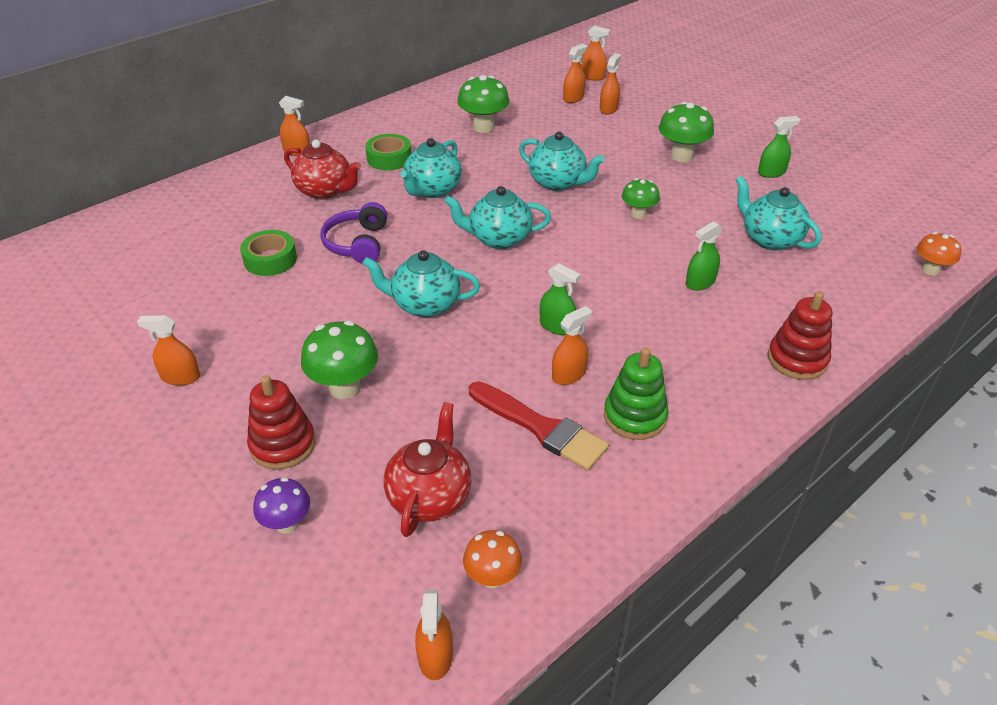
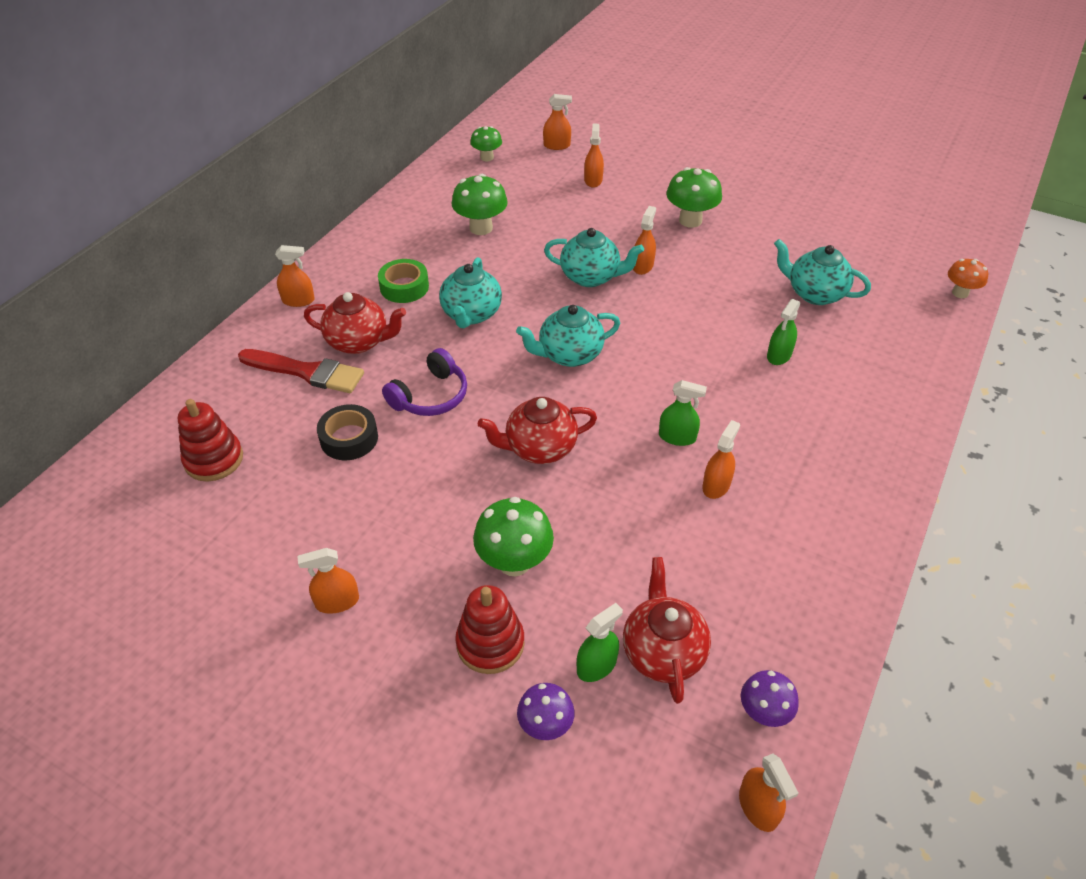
camera: 20 degrees left, 5 degrees up
green tape [240,230,297,276] -> black tape [317,404,378,460]
purple headphones [320,202,387,264] -> purple headphones turned 120 degrees counterclockwise [382,348,467,416]
turquoise teapot [362,250,480,317] -> red teapot [478,397,597,464]
orange mushroom [463,530,522,589] -> purple mushroom [741,670,799,727]
red brush [469,381,609,471] -> red brush moved to [238,349,364,393]
orange spray bottle [563,44,587,103] -> orange spray bottle moved to [633,206,656,275]
green stacking toy [604,348,669,440] -> none
green mushroom [622,178,660,219] -> green mushroom moved to [470,126,502,161]
green spray bottle [758,116,800,178] -> green spray bottle moved to [577,603,623,682]
red stacking toy [768,291,832,380] -> red stacking toy moved to [178,399,243,482]

